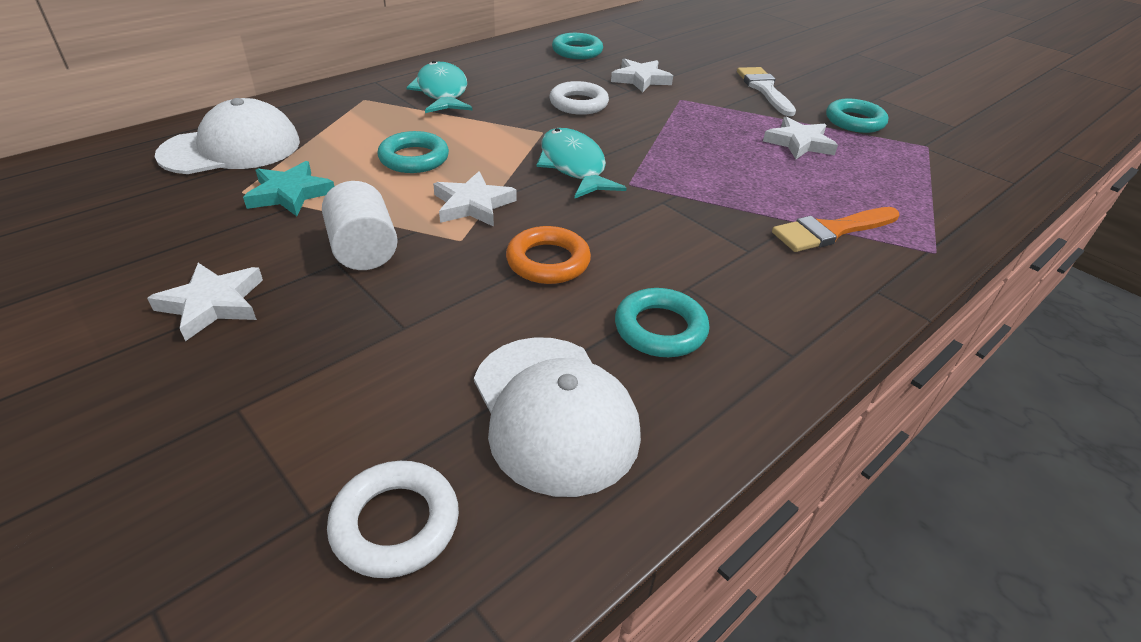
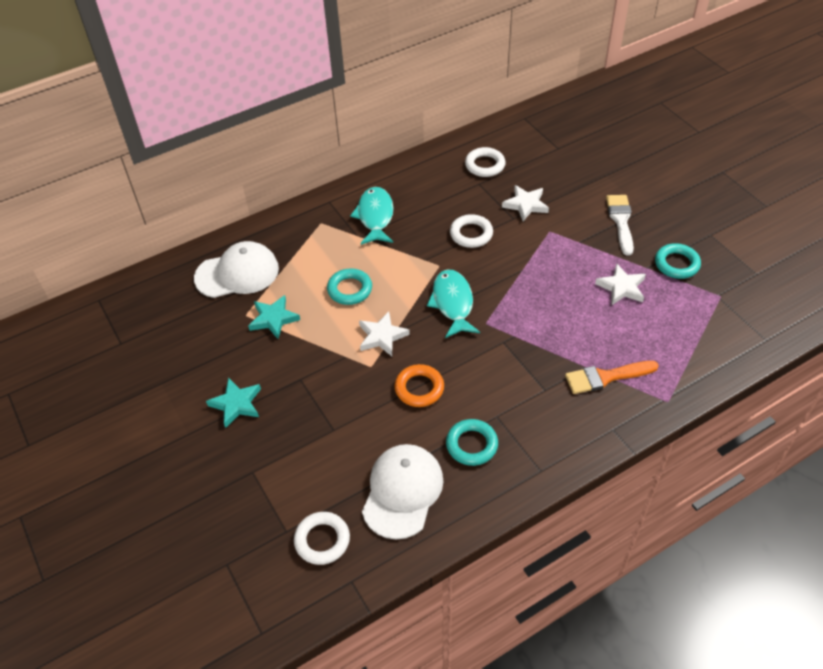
camera: 15 degrees right, 10 degrees up
white star [147,263,263,341] -> turquoise star [206,378,261,428]
white cylinder [322,181,398,270] -> none
white cap [474,337,641,497] -> white cap turned 150 degrees counterclockwise [362,444,444,539]
turquoise ring [552,33,603,59] -> white ring [465,147,505,177]

